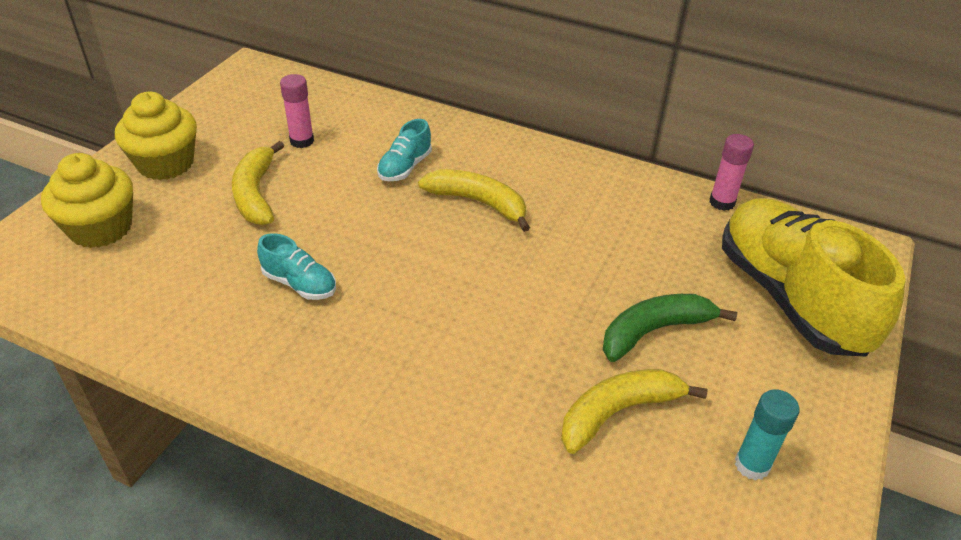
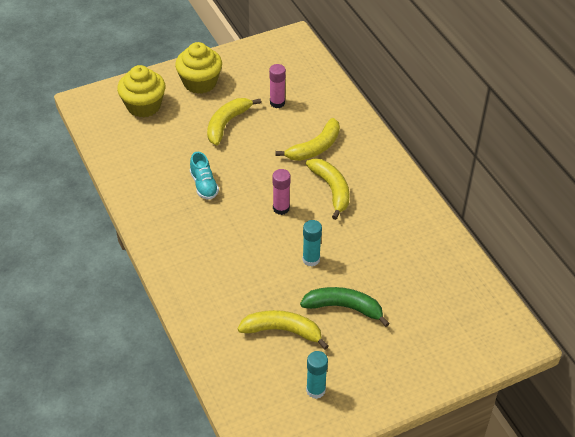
camera: 40 degrees right, 5 degrees up
turquoise shoe [377,119,432,181] -> yellow banana [276,118,340,161]
pink glue stick [709,134,754,211] -> pink glue stick moved to [273,169,290,215]
yellow shoe [722,198,906,357] -> none
none -> turquoise glue stick [303,220,322,266]

